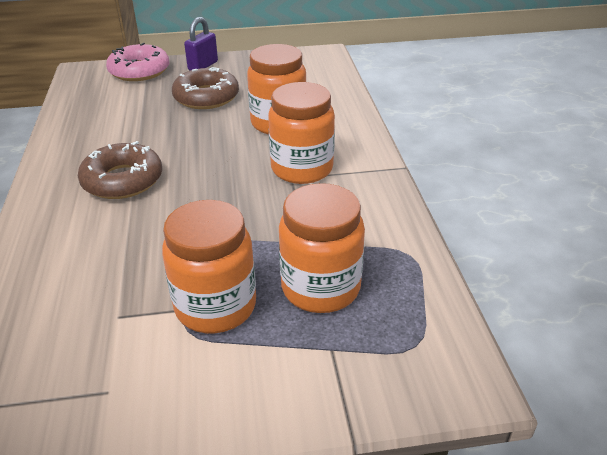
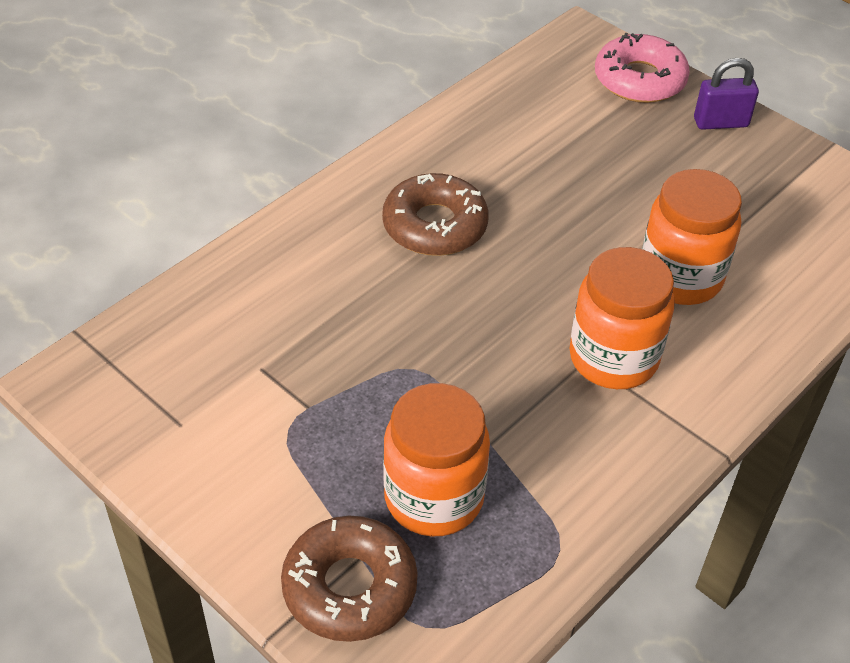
camera: 50 degrees right, 10 degrees up
orange jar [162,200,256,333] -> none
brown donut [172,67,239,109] -> brown donut moved to [281,516,418,642]

